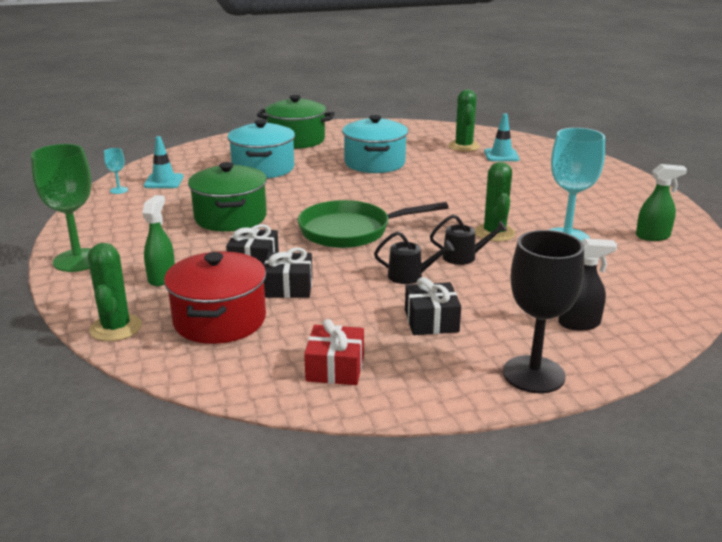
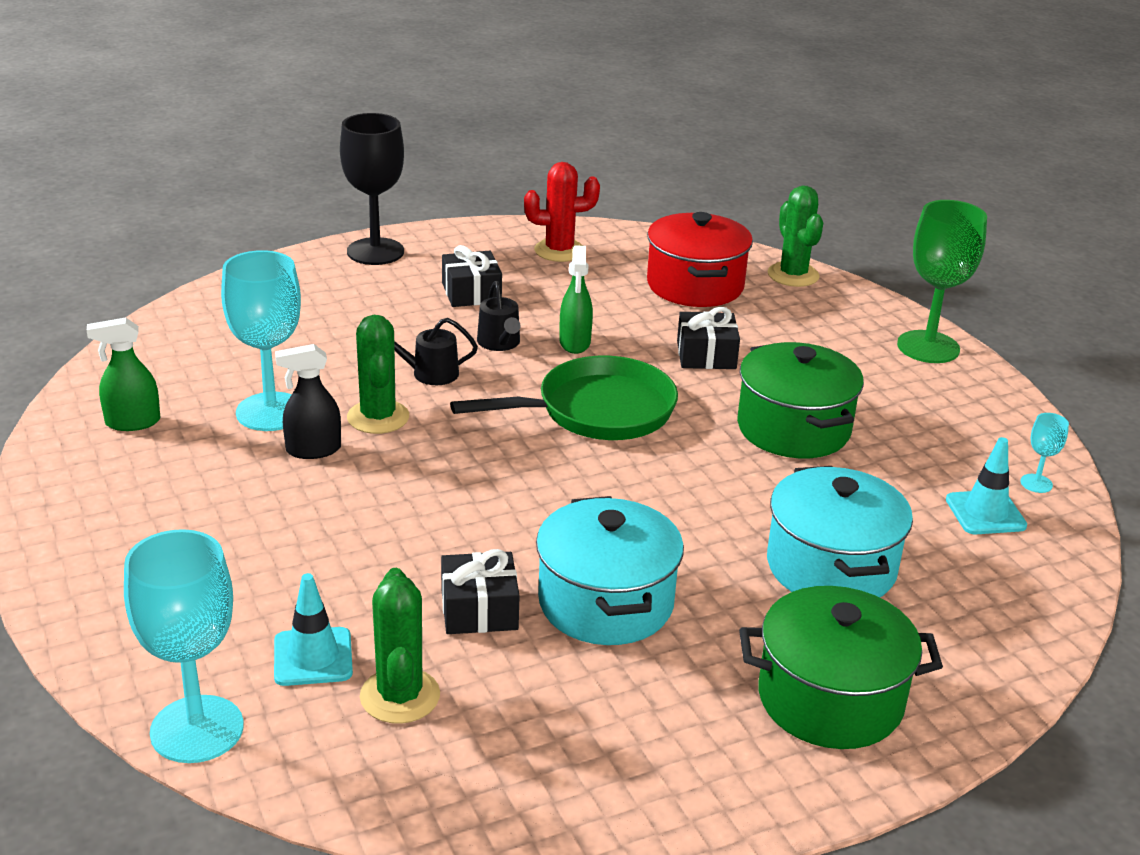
camera: 170 degrees right, 5 degrees up
green spray bottle [142,195,175,286] -> green spray bottle moved to [559,245,593,354]
black gift [264,247,313,298] -> black gift moved to [441,549,520,634]
red gift [304,319,364,385] -> red cactus [524,162,600,262]
black watering can [374,232,454,284] -> black watering can turned 105 degrees counterclockwise [477,281,520,351]
black spray bottle [558,238,617,331] -> black spray bottle moved to [275,344,341,459]
none -> turquoise goblet [124,529,244,763]

